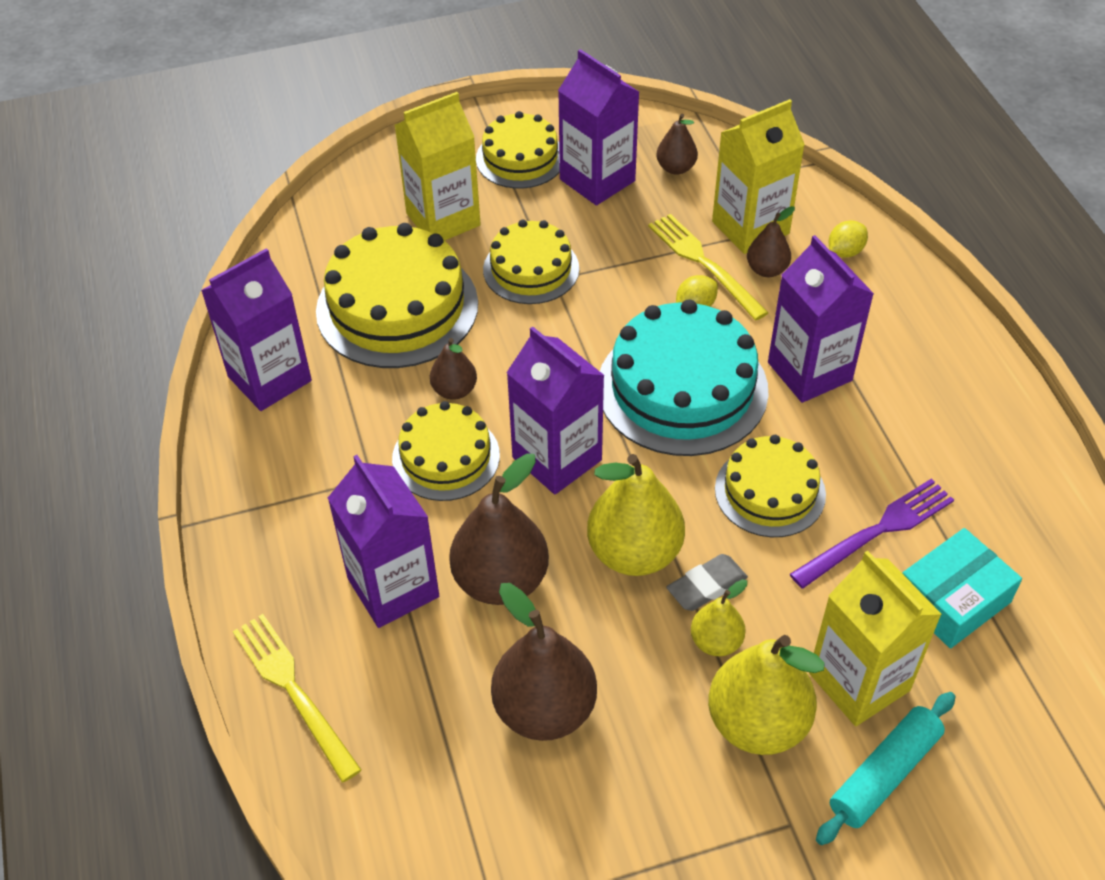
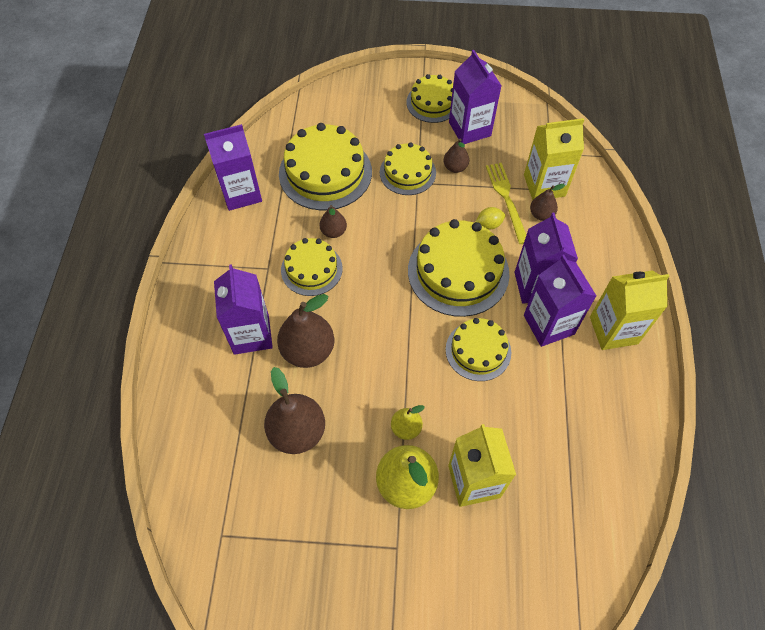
camera: 20 degrees right, 10 degrees up
yellow fork [233,614,361,782] -> none
yellow carton [395,92,481,241] -> yellow carton moved to [590,271,669,350]
purple carton [506,327,605,494] -> purple carton moved to [524,255,596,347]
yellow pear [587,454,685,576] -> none
turquoise cake [600,299,769,456] -> yellow cake [408,219,510,317]
brown pear [657,113,698,175] -> brown pear moved to [443,138,469,173]
grey eraser [666,554,748,611] -> none
purple fork [790,478,954,589] -> none
turquoise rolling pin [816,692,956,845] -> none
yellow lemon [828,220,868,258] -> none
turquoise box [902,528,1022,648] -> none

